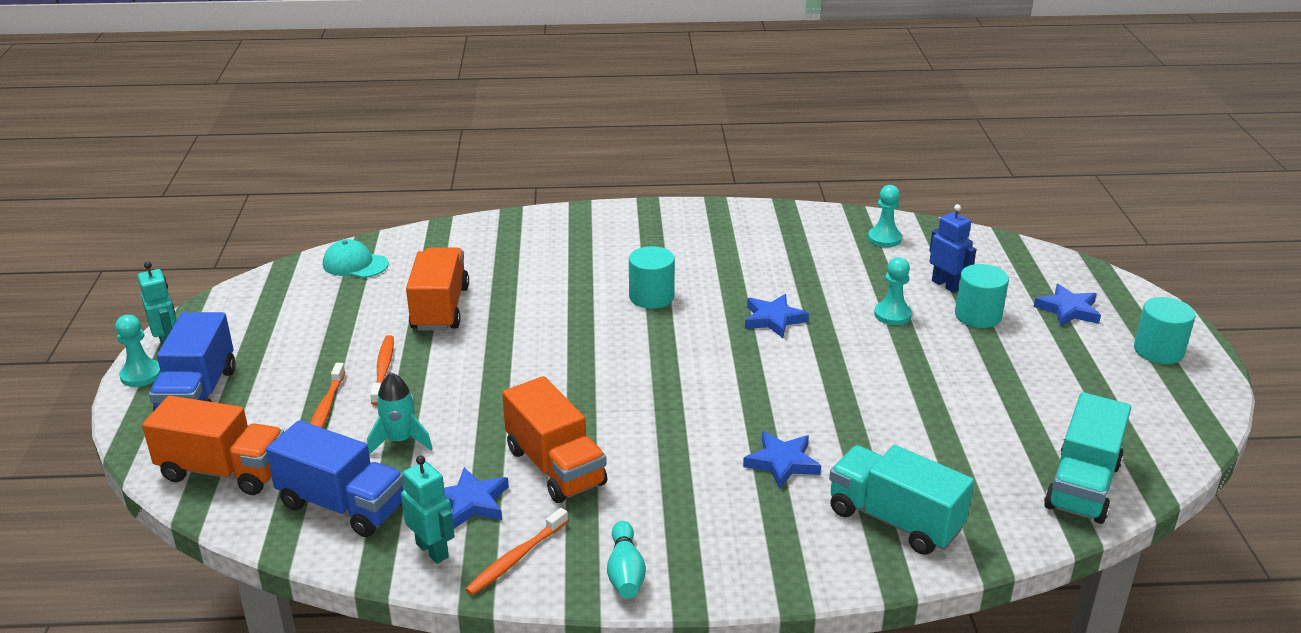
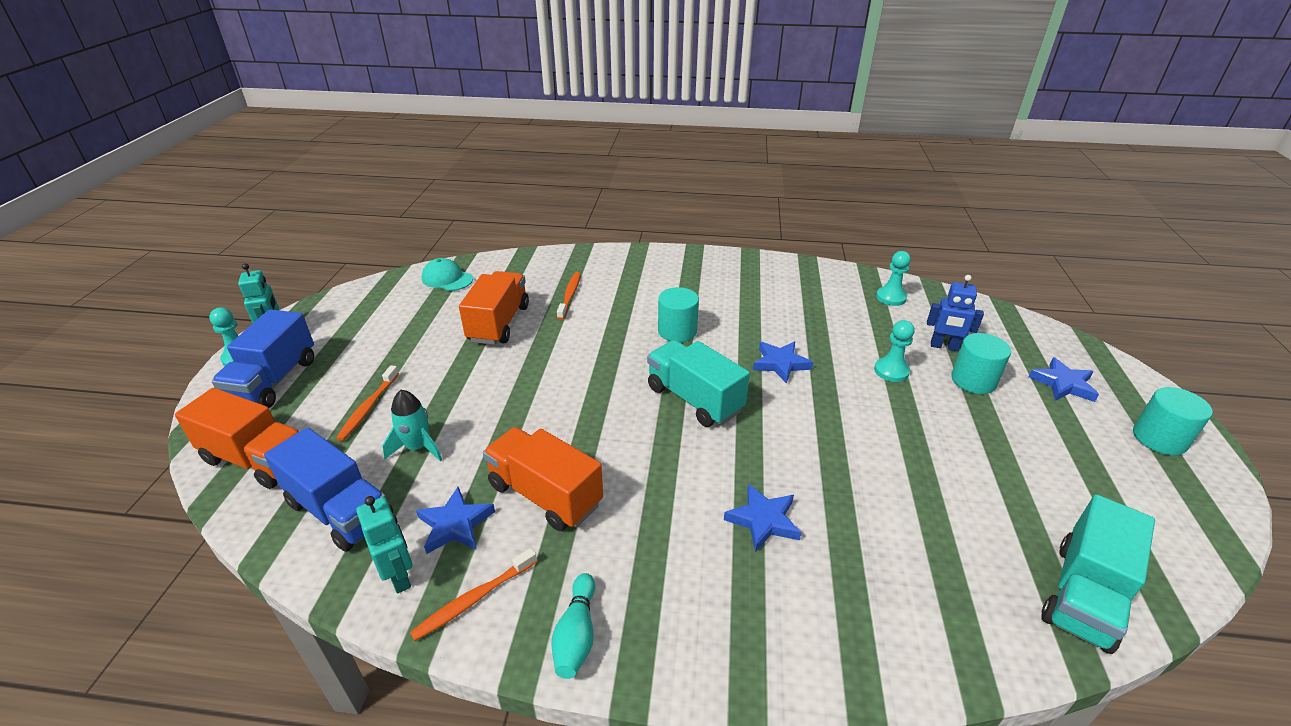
camera: 10 degrees right, 5 degrees up
orange toothbrush [370,335,394,405] -> orange toothbrush moved to [557,272,581,320]
orange truck [502,376,607,503] -> orange truck turned 150 degrees clockwise [483,427,603,531]
turquoise truck [829,445,974,555] -> turquoise truck moved to [647,340,750,427]
blue robot [929,204,976,293] -> blue robot turned 135 degrees clockwise [927,275,984,351]

